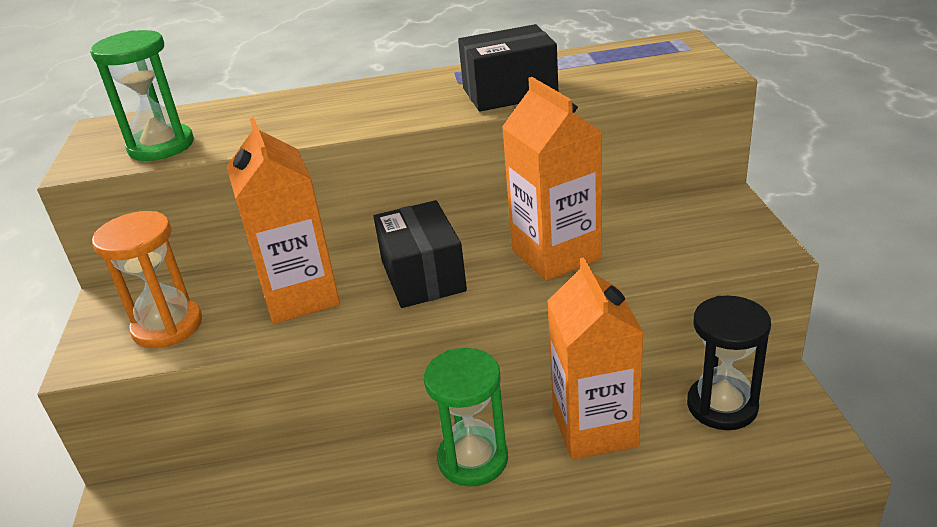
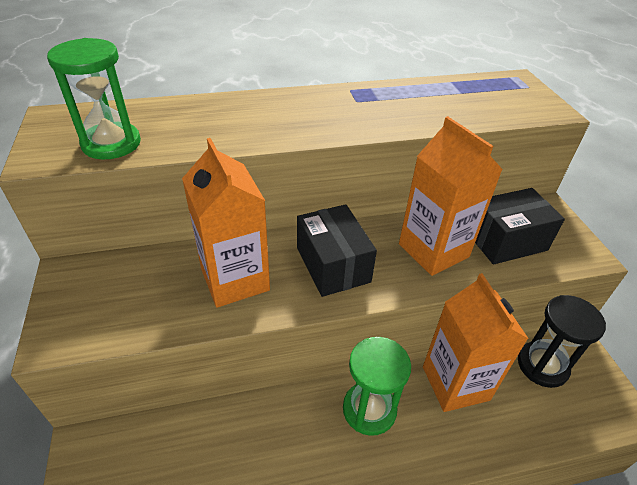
camera: 10 degrees left, 10 degrees up
orange hourglass [92,211,202,348] -> none
black box [458,24,558,111] -> black box moved to [475,188,565,265]

